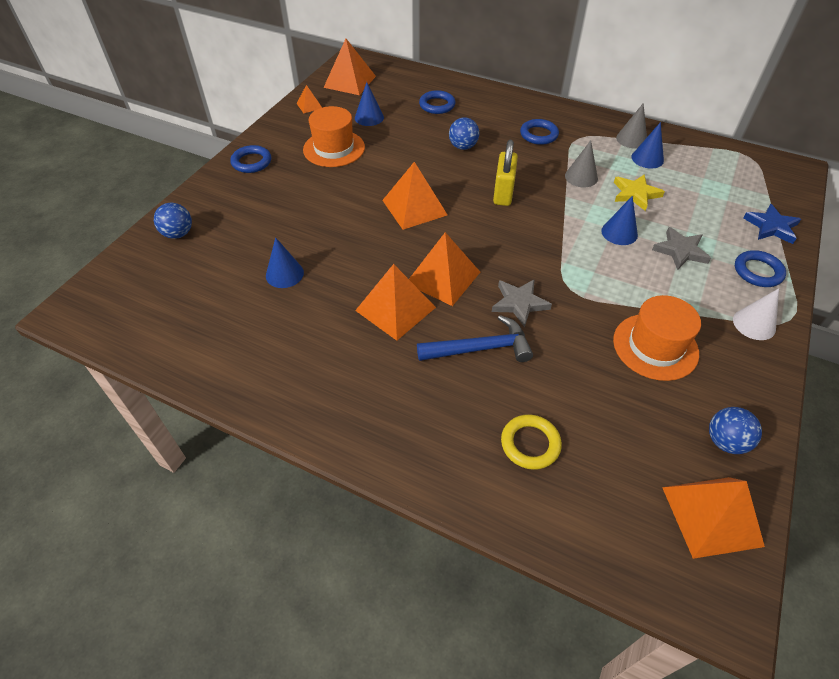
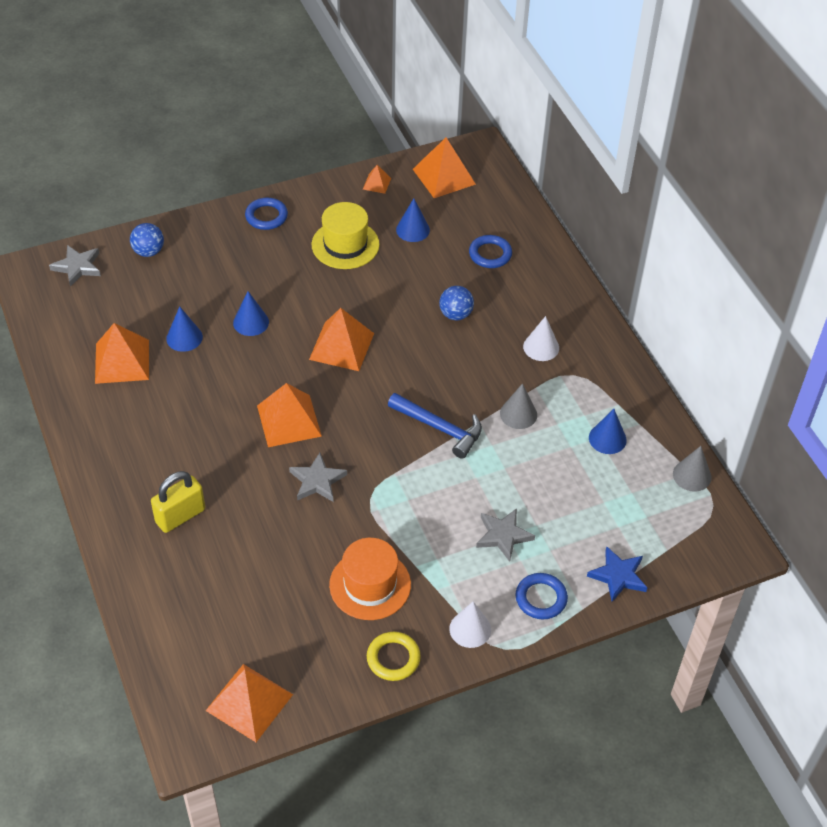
camera: 40 degrees right, 0 degrees up
orange hat [303,106,365,167] -> yellow hat [312,202,380,269]
orange pyramid [355,264,436,341] -> orange pyramid moved to [95,323,149,384]
blue hammer [417,315,533,362] -> blue hammer moved to [388,393,482,459]
yellow padlock [493,140,518,206] -> yellow padlock moved to [151,471,205,533]
yellow ring [501,414,562,470] -> yellow ring moved to [367,632,421,681]
blue ring [520,119,559,145] -> white cone [523,316,559,361]
blue cone [601,196,638,245] -> blue cone moved to [233,291,269,336]
yellow star [614,174,665,211] -> none
grey cone [616,103,647,148] -> grey cone moved to [673,446,712,492]
blue ball [709,407,762,454] -> none
none -> grey star [49,245,101,287]

